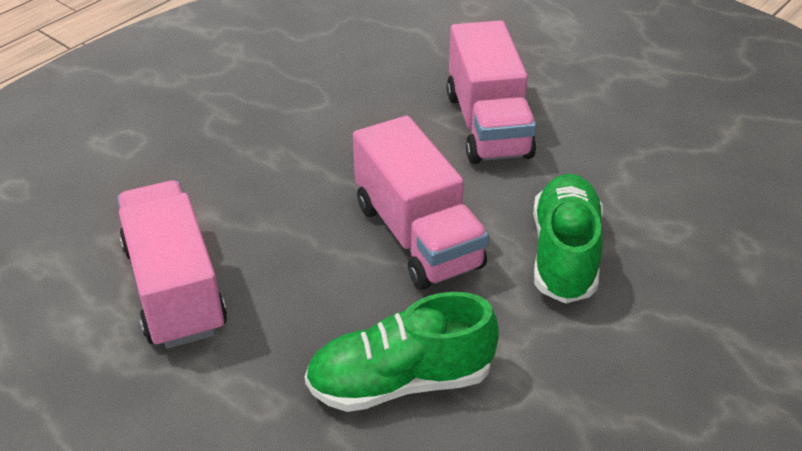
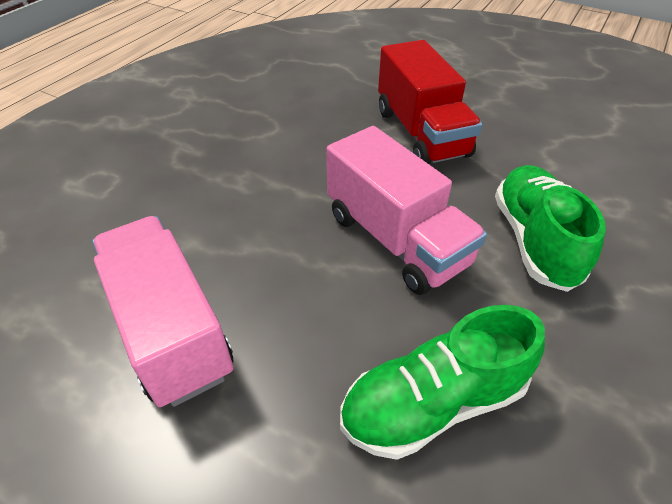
camera: 10 degrees left, 5 degrees up
pink truck [447,20,536,164] -> red truck [378,40,482,164]

